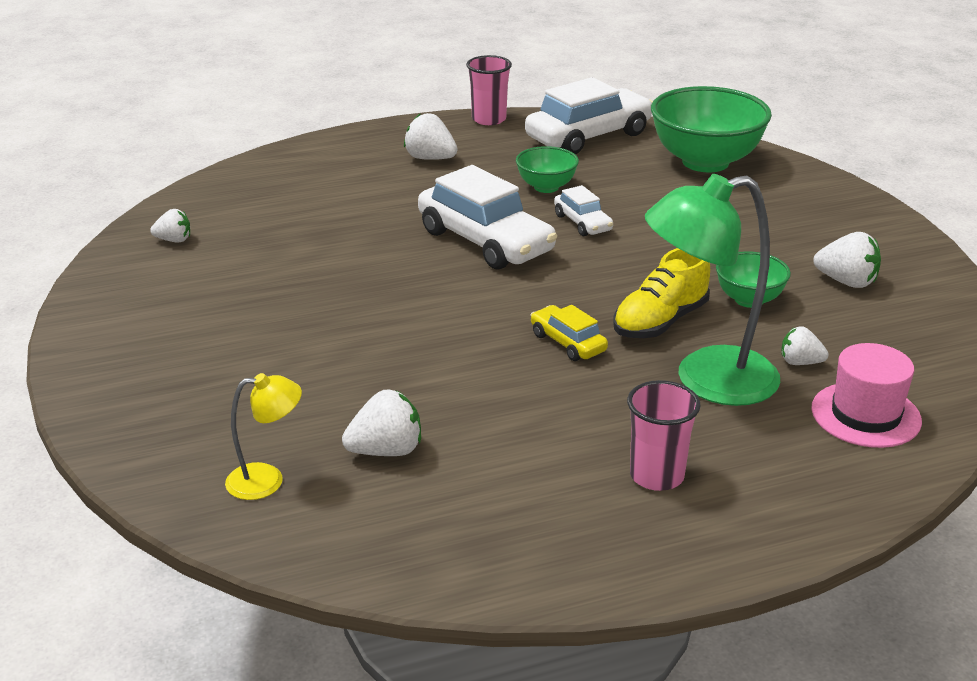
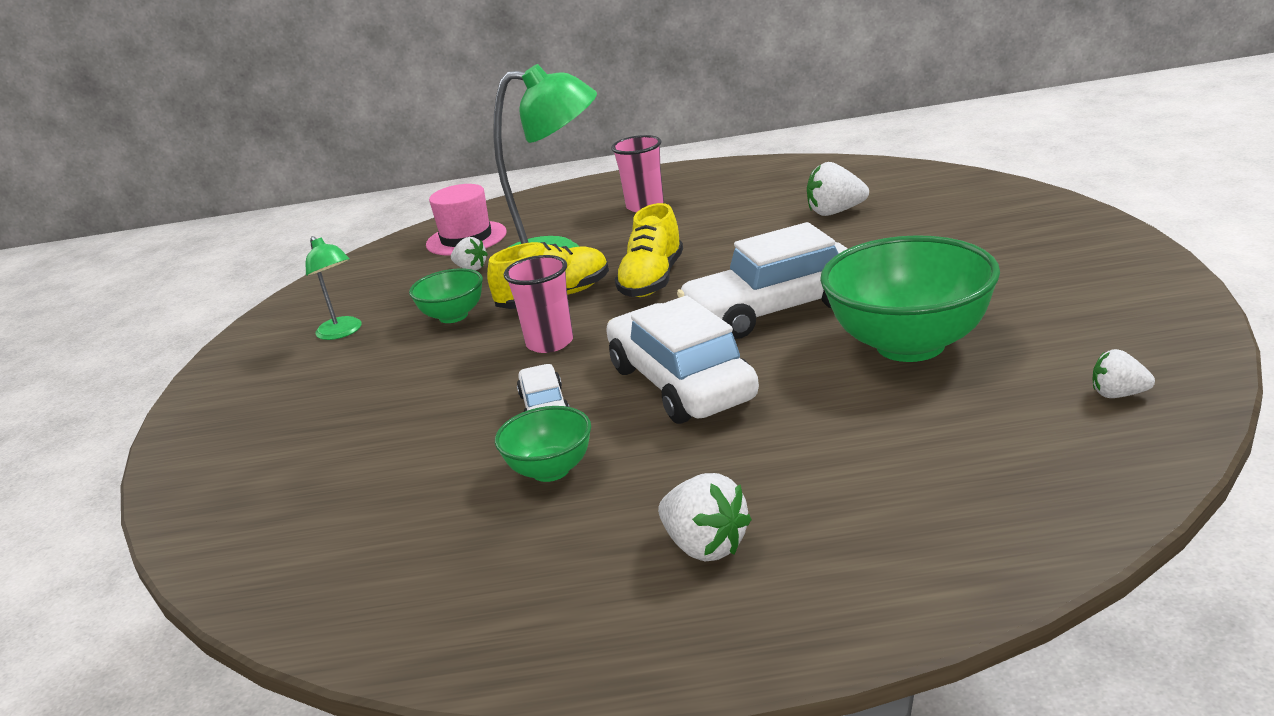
camera: 160 degrees left, 5 degrees down
yellow lamp [225,373,302,500] -> none
pink cup [466,55,512,125] -> pink cup moved to [504,255,573,353]
white car [525,77,653,155] -> white car moved to [677,222,848,339]
yellow car [530,305,608,361] -> yellow shoe [615,203,683,297]
green bowl [651,86,772,173] -> green bowl moved to [820,235,1000,362]
white strawberry [813,232,881,288] -> green lamp [306,236,361,340]

